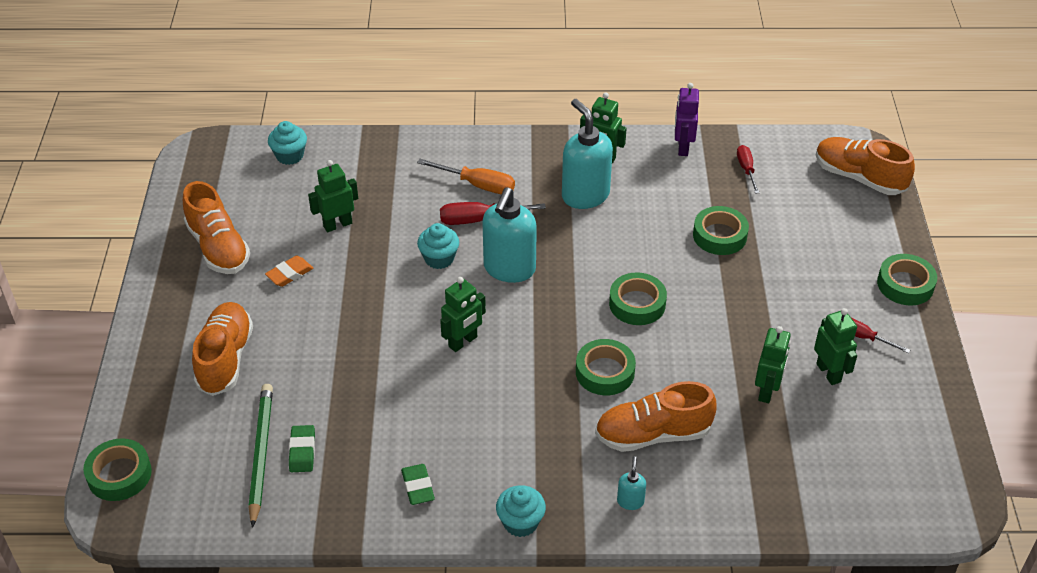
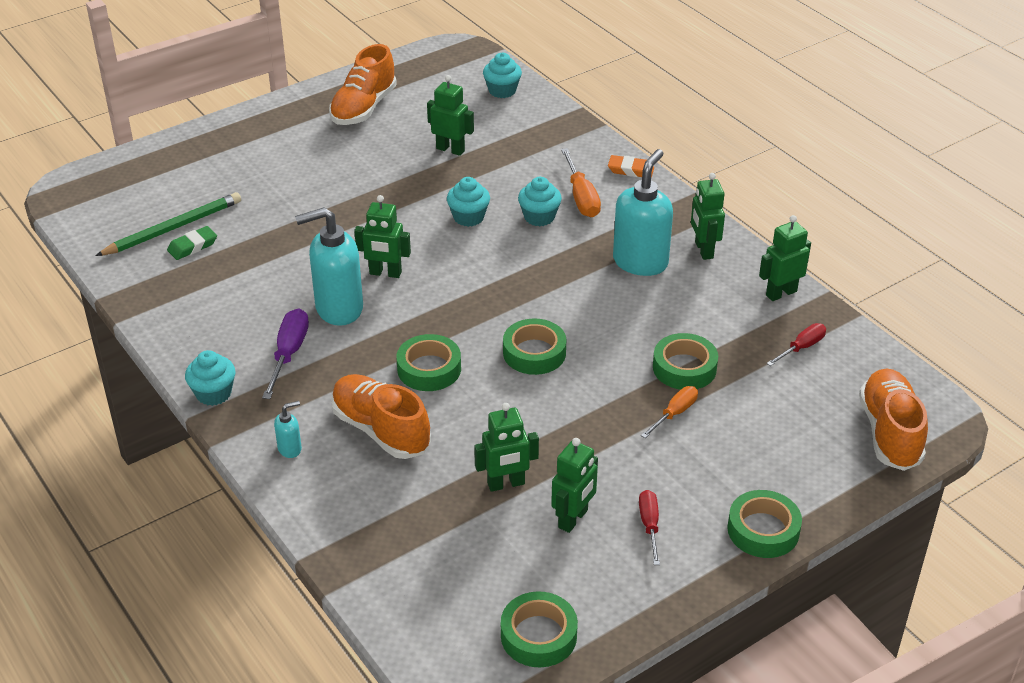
camera: 55 degrees right, 5 degrees down
green tape [83,438,152,501] -> green tape moved to [501,591,578,667]
orange shoe [192,302,253,396] -> none
orange eraser [265,256,313,287] -> orange eraser moved to [608,155,654,178]
green eraser [401,464,435,505] -> none
red screwdriver [440,202,546,225] -> turquoise cupcake [518,177,562,227]
turquoise soap dispenser [482,187,537,283] -> turquoise soap dispenser moved to [295,207,363,326]
purple robot [675,83,699,156] -> green robot [759,215,811,301]
none -> purple screwdriver [262,309,309,399]
none -> orange screwdriver [641,386,698,438]

